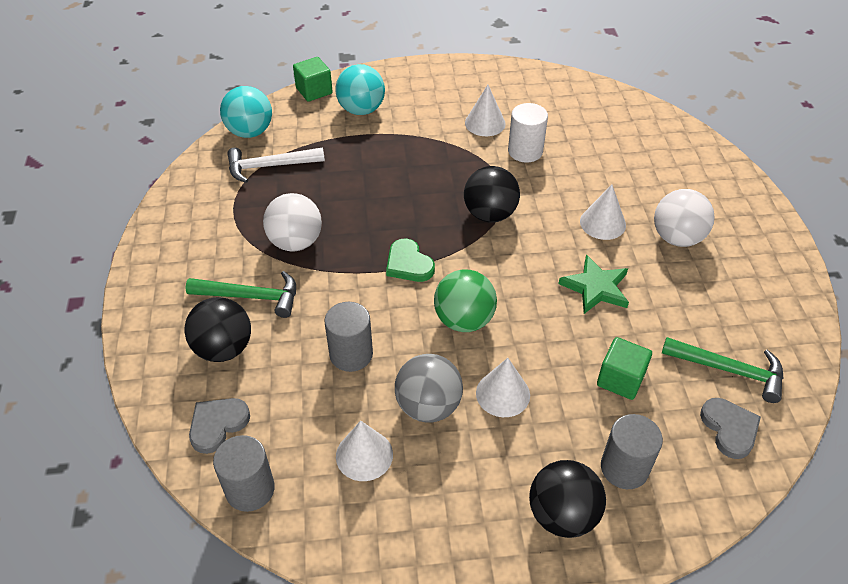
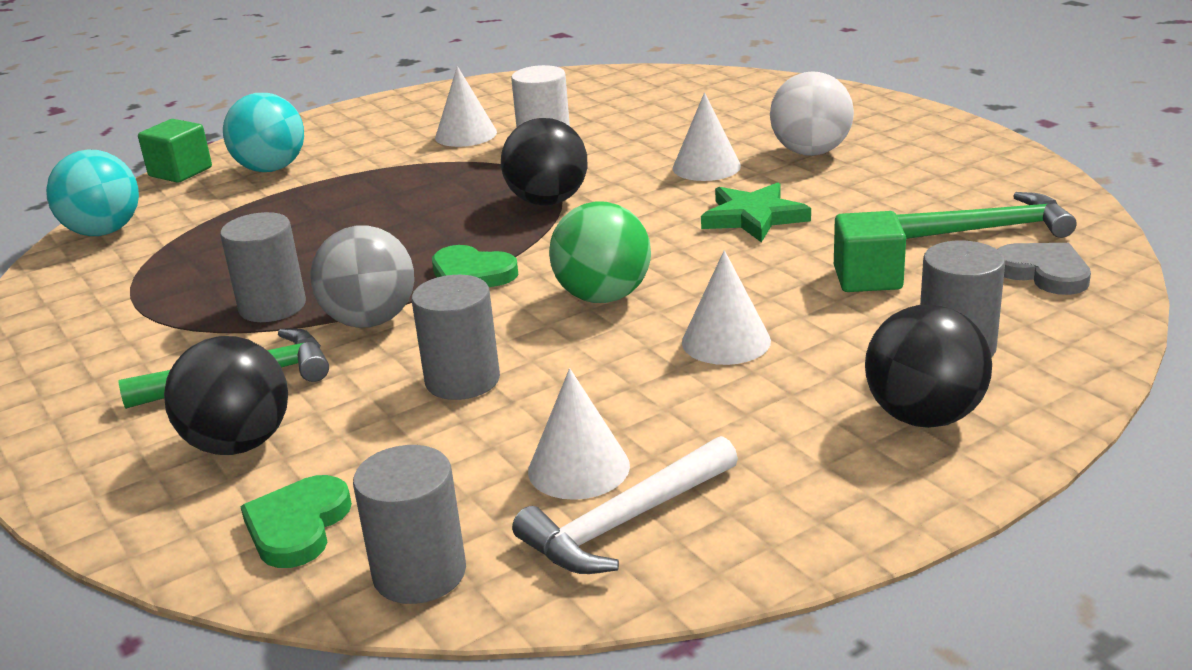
camera: 25 degrees left, 20 degrees down
grey heart [189,398,250,454] -> green heart [240,475,352,568]
white hammer [227,147,325,183] -> white hammer moved to [512,436,738,574]
white ball [263,193,322,251] -> grey cylinder [220,212,306,322]
grey ball [395,354,463,423] -> grey ball moved to [310,225,414,328]

